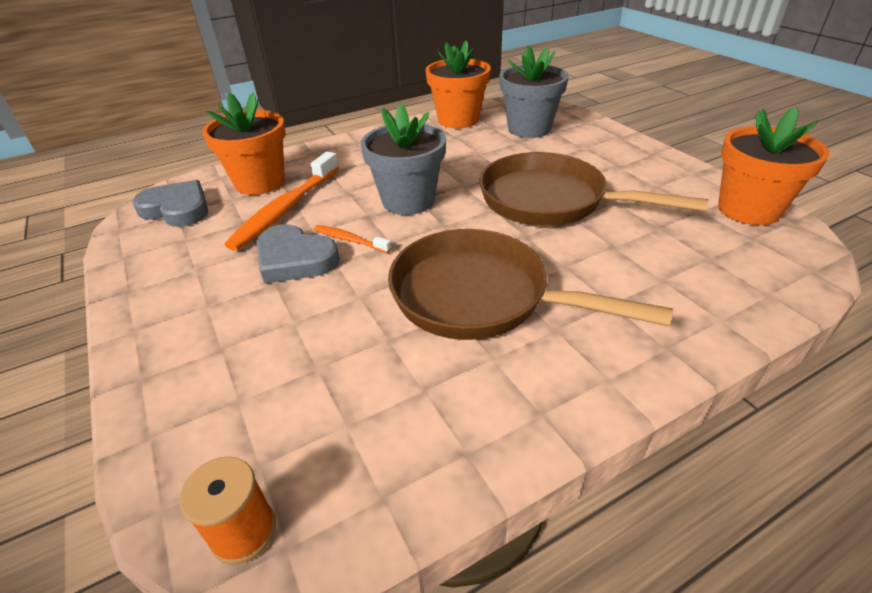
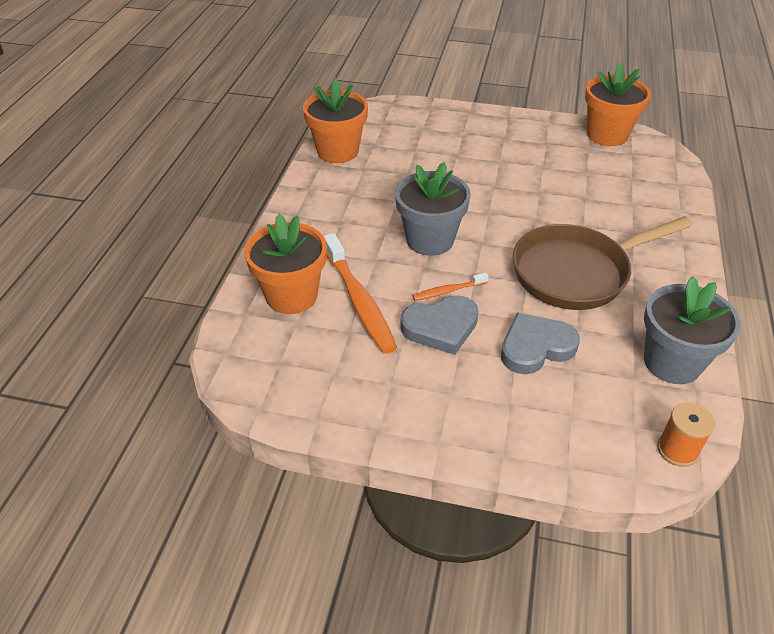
camera: 50 degrees left, 5 degrees up
grey heart [132,180,208,227] -> grey heart moved to [501,312,580,374]
brown pan [479,152,709,226] -> none
grey flower pot [499,46,569,138] -> grey flower pot moved to [644,277,741,384]

